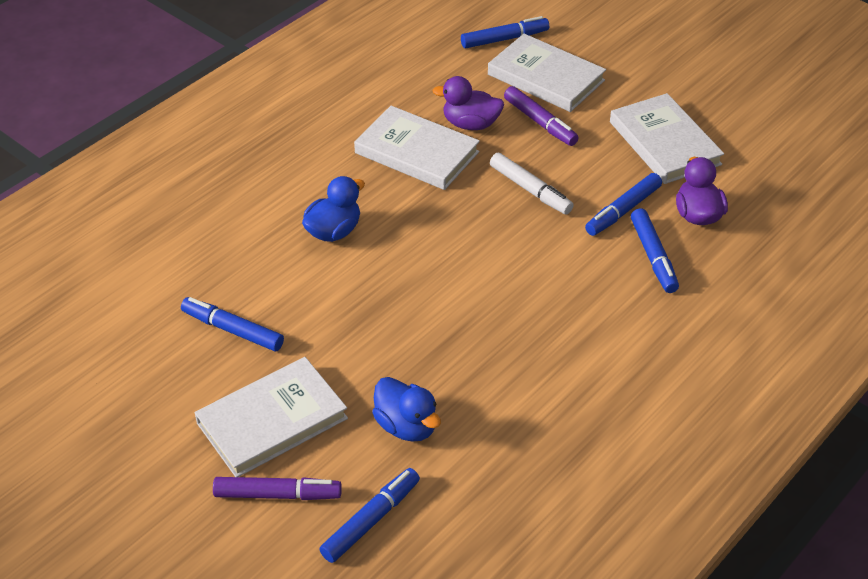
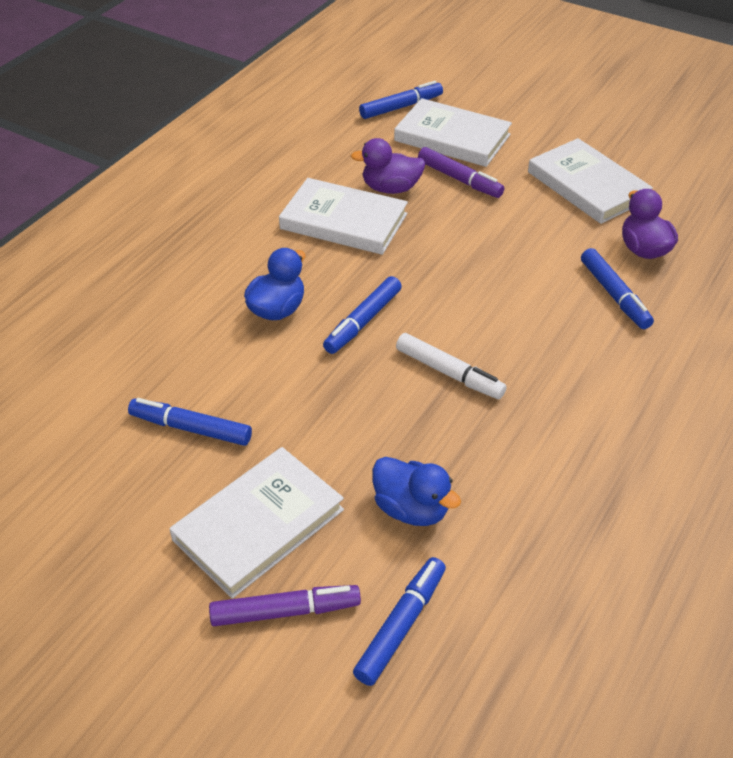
camera: 10 degrees left, 0 degrees up
white marker [490,153,574,214] -> white marker moved to [396,333,507,399]
blue marker [585,173,662,236] -> blue marker moved to [323,276,402,354]

